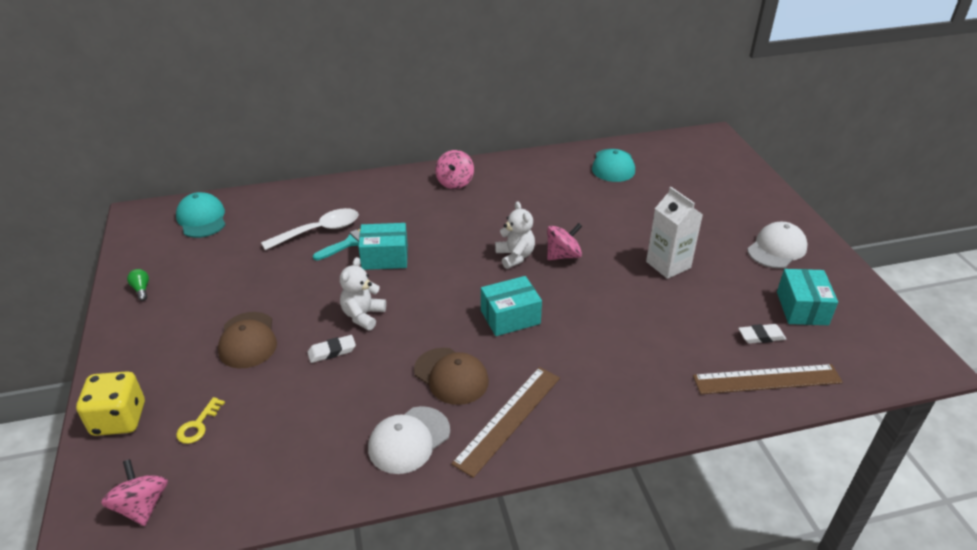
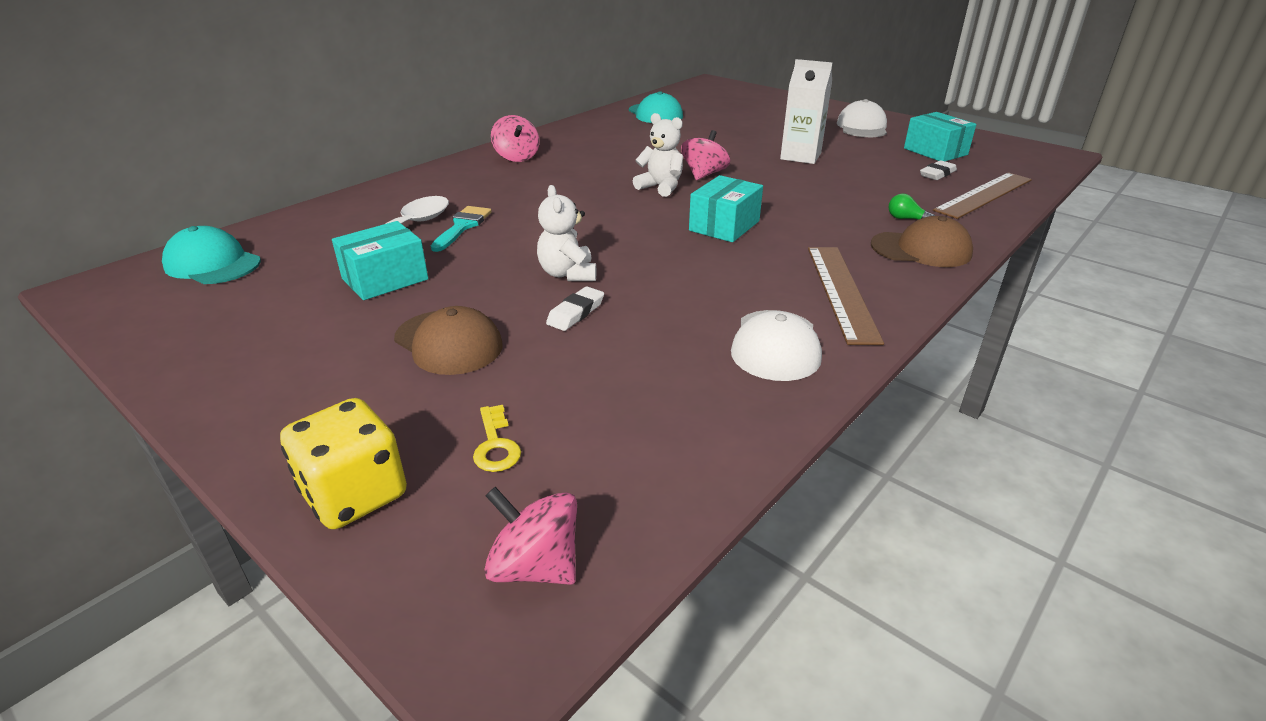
camera: 35 degrees left, 5 degrees down
green light bulb [127,269,149,301] -> green light bulb moved to [889,194,935,220]
turquoise box [358,223,408,270] -> turquoise box moved to [332,221,428,300]
brown cap [414,348,489,405] -> brown cap moved to [871,216,973,267]

